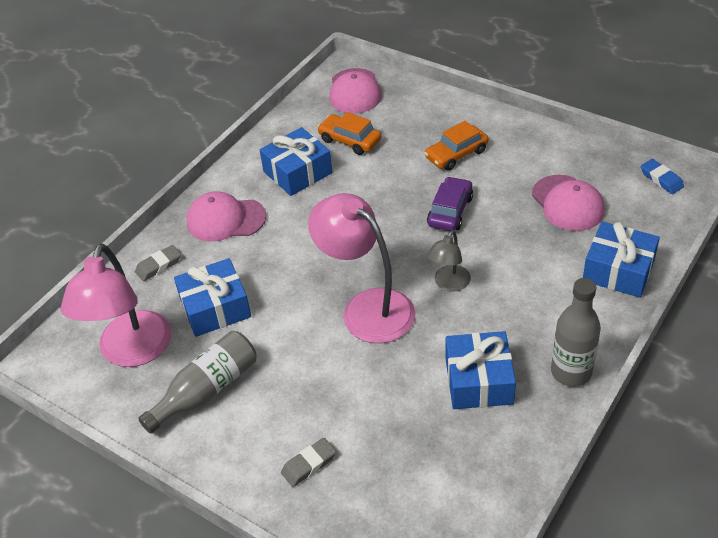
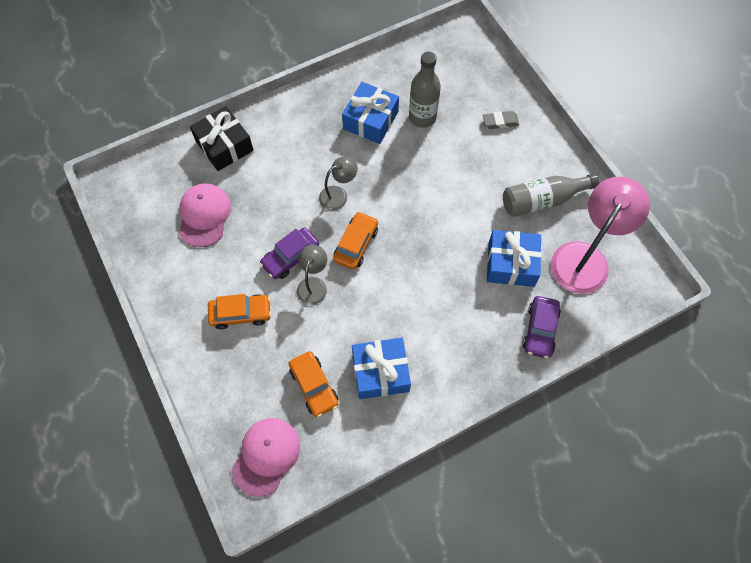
camera: 155 degrees left, 20 degrees up
grey eraser [135,245,181,281] -> purple car [523,296,561,359]
pink cap [186,191,266,242] -> none
pink lamp [308,193,415,343] -> none
grey bottle [551,278,601,387] -> grey bottle moved to [409,52,441,128]
blue gift [583,222,660,297] -> black gift [190,106,254,171]
blue eraser [641,159,684,194] -> none
none -> grey lamp [297,245,327,305]
none -> orange car [333,212,378,270]

